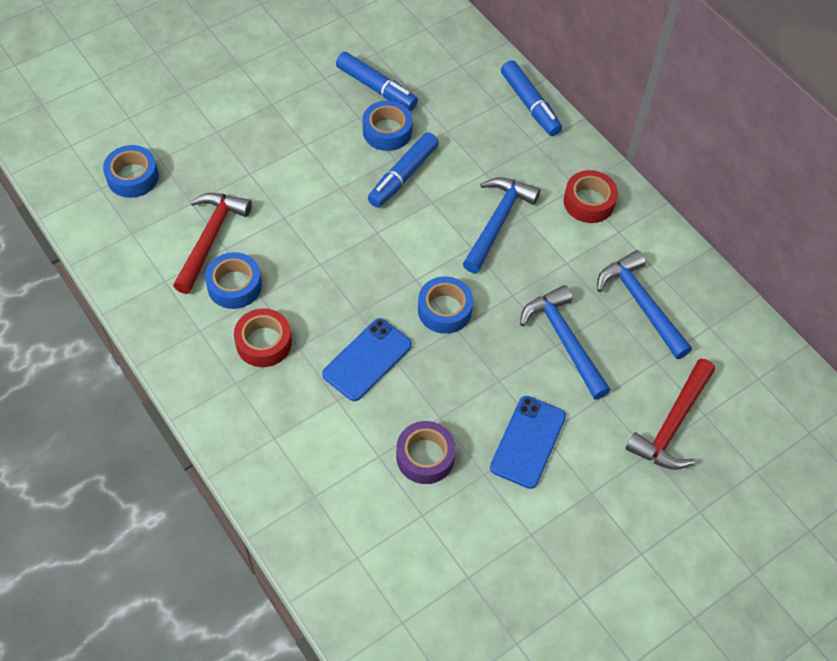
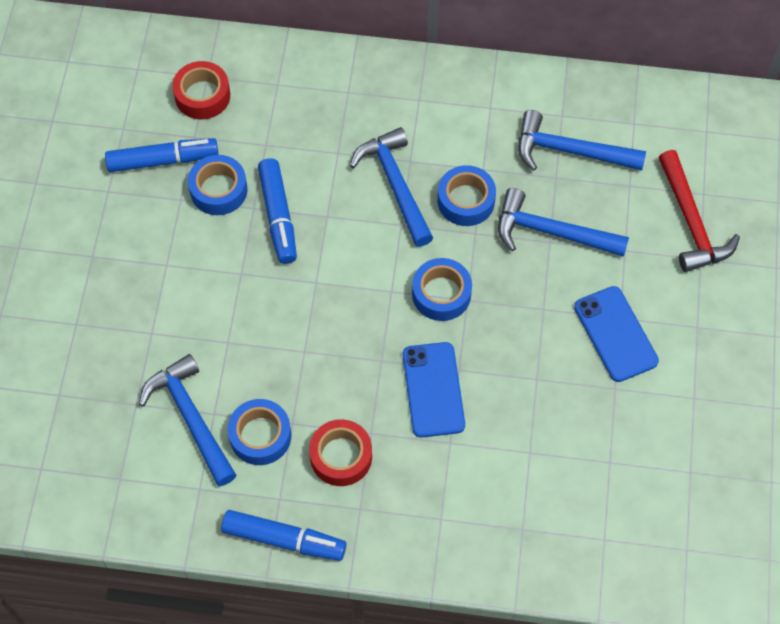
camera: 45 degrees left, 5 degrees up
blue tape [103,145,159,198] -> blue tape moved to [438,165,496,226]
red hammer [173,193,252,294] -> blue hammer [139,354,236,486]
purple tape [396,421,456,484] -> none
blue marker [501,60,562,136] -> blue marker moved to [221,510,346,561]
red tape [564,170,618,223] -> red tape moved to [172,61,230,119]

